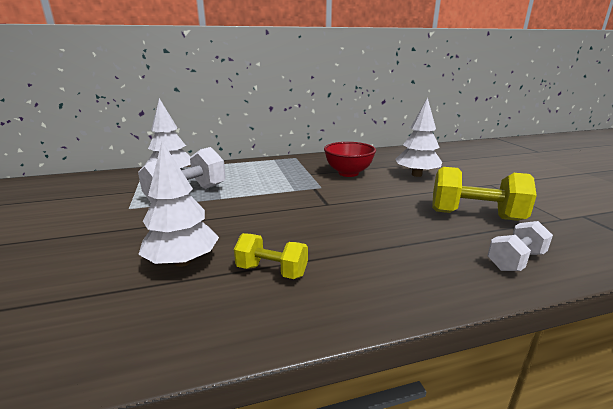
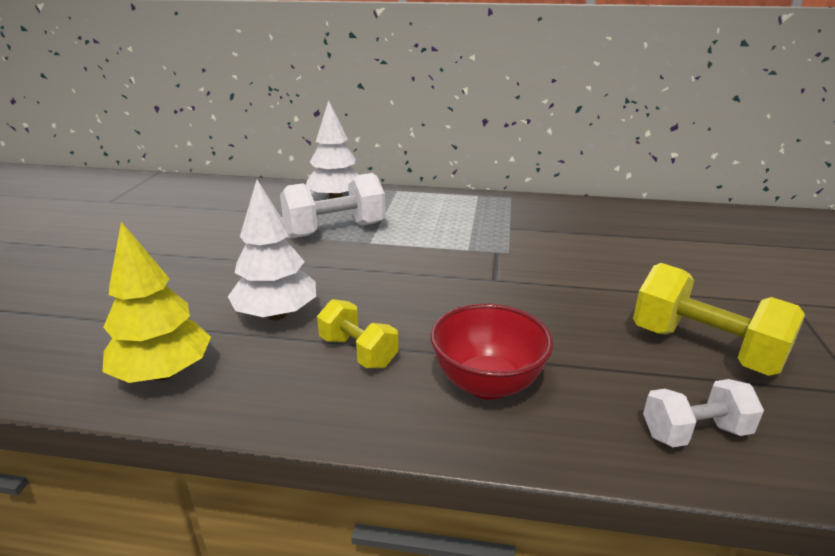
camera: 25 degrees right, 5 degrees up
red bowl [324,142,376,177] -> red bowl moved to [431,304,553,400]
white tree [396,97,442,177] -> none
none -> yellow tree [102,222,211,383]

